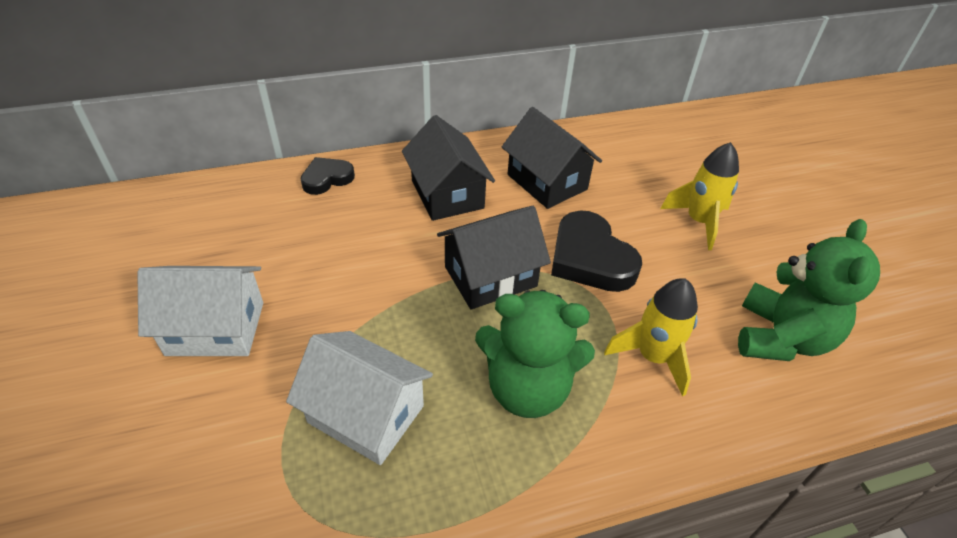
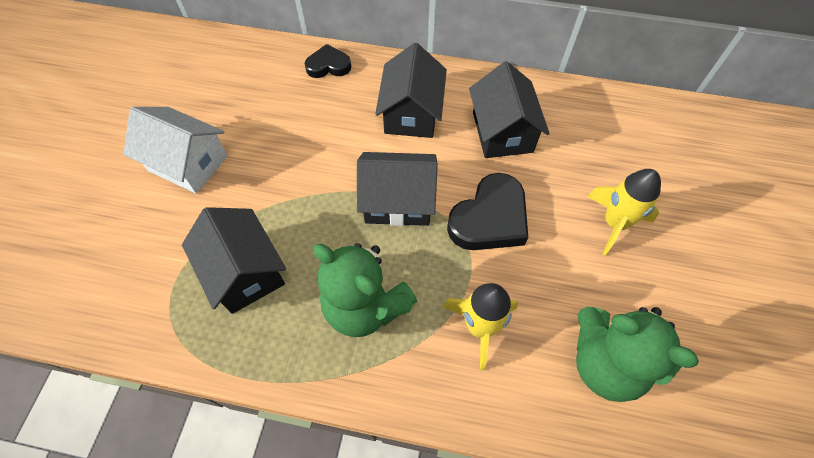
camera: 30 degrees right, 15 degrees up
white house [286,331,433,465] -> black house [182,207,286,314]
black heart [551,211,642,292] -> black heart turned 135 degrees counterclockwise [447,173,528,250]
green teddy bear [738,219,880,361] -> green teddy bear turned 75 degrees clockwise [576,306,699,402]

